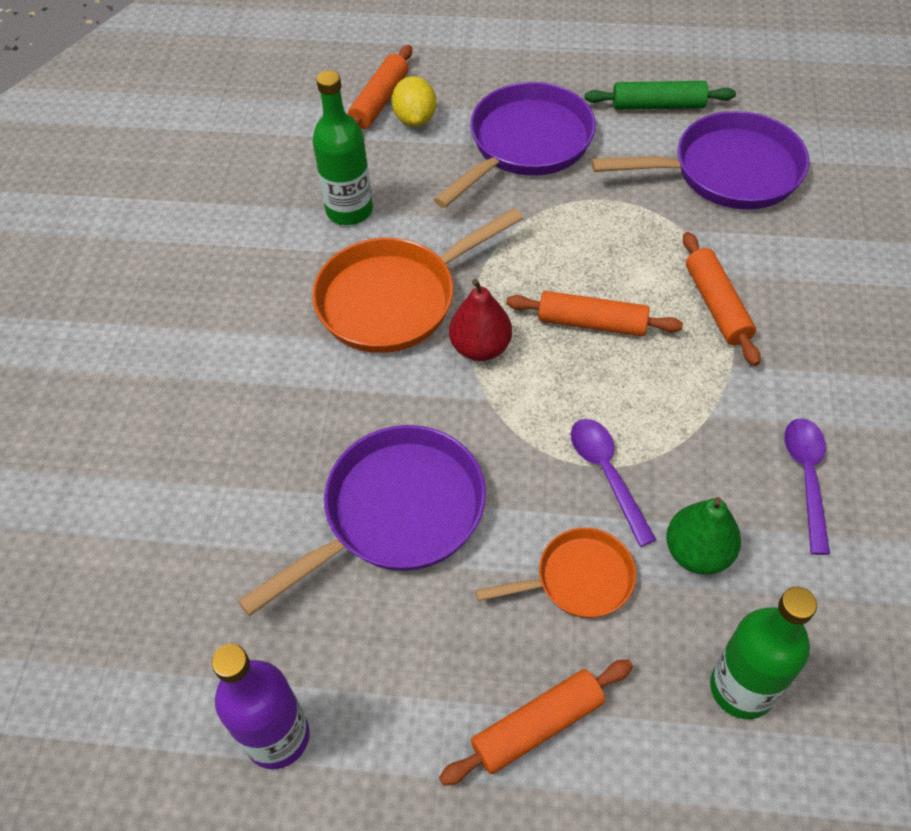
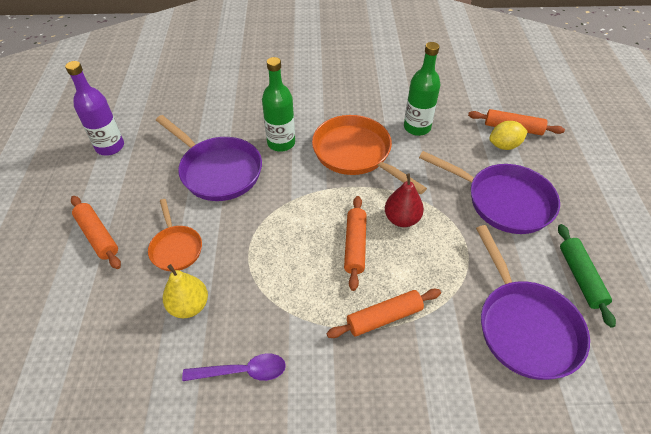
camera: 80 degrees right, 5 degrees down
red pear [449,279,512,361] -> red pear moved to [385,173,424,227]
purple spoon [571,419,656,547] -> none
green pear [666,497,741,575] -> yellow pear [163,264,208,318]
green bottle [710,587,817,719] -> green bottle moved to [262,57,295,152]

